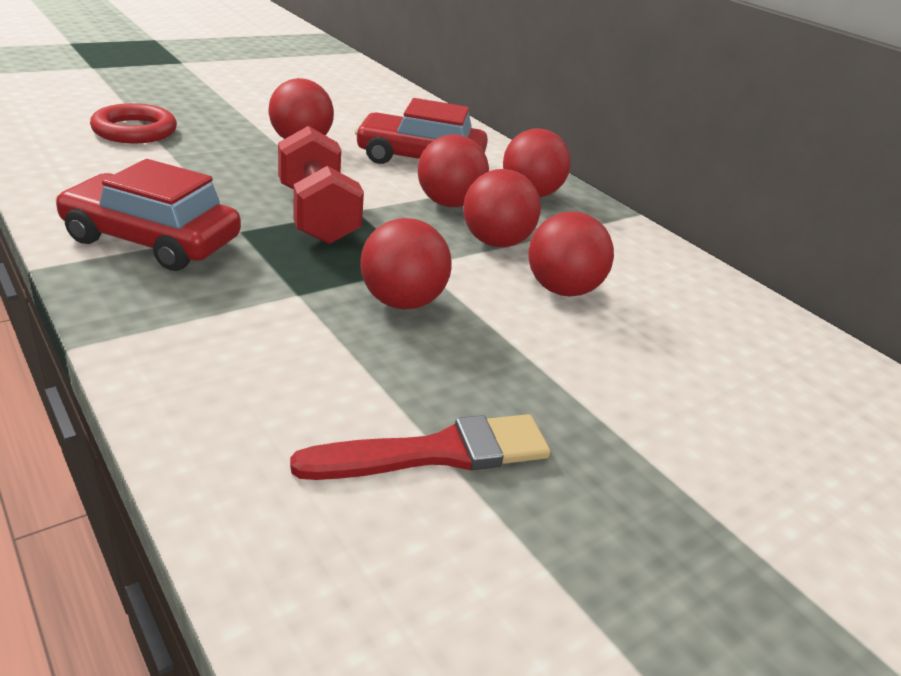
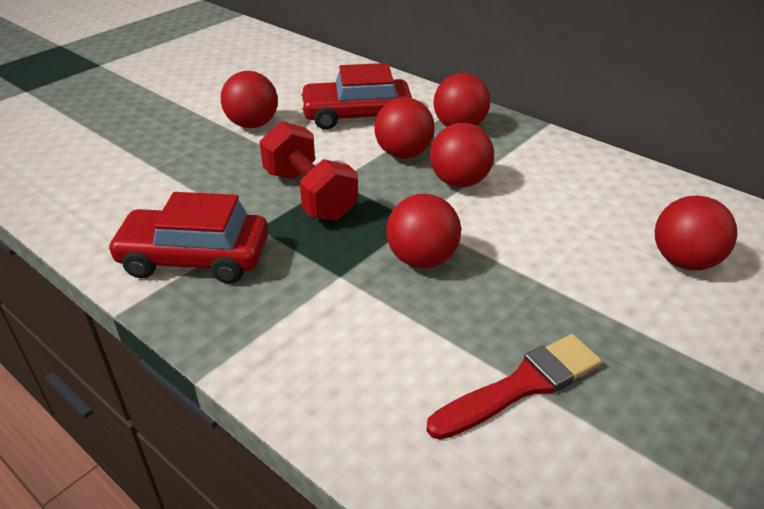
camera: 10 degrees left, 5 degrees up
red ring [90,103,177,143] -> none
red ball [528,211,614,297] -> red ball moved to [655,195,737,270]

